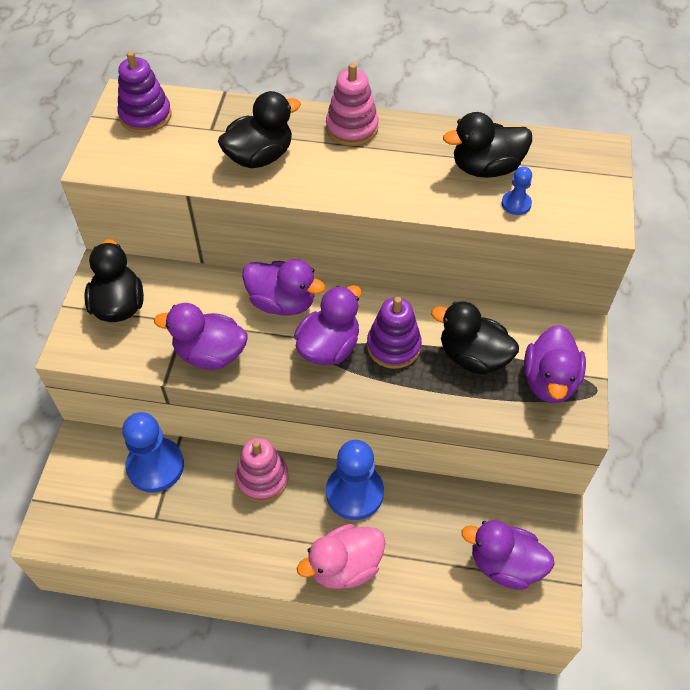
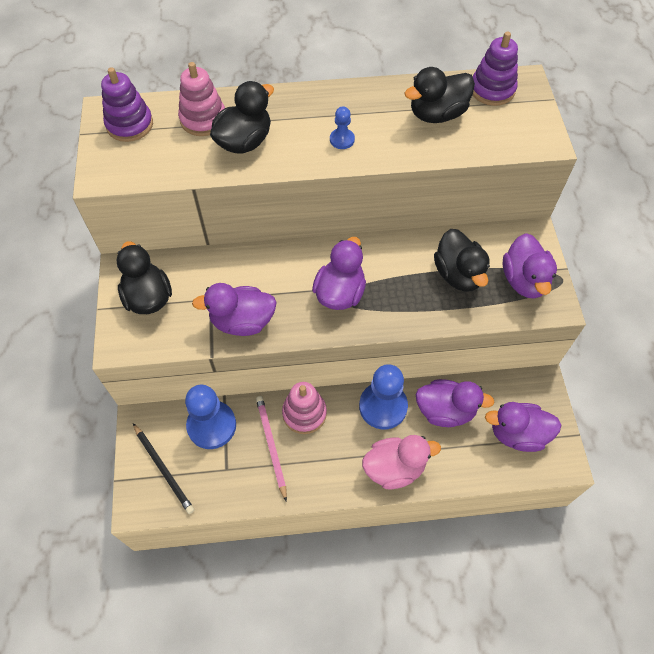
camera: 15 degrees left, 5 degrees up
purple duck [242,259,325,316] -> purple duck moved to [416,379,494,427]
pink duck [297,524,385,589] -> pink duck turned 150 degrees counterclockwise [362,435,441,489]
pink stacking toy [326,63,379,146] -> pink stacking toy moved to [178,62,225,136]
purple stacking toy [367,297,422,369] -> purple stacking toy moved to [473,32,518,106]
black duck [431,302,519,375] -> black duck turned 120 degrees counterclockwise [434,229,490,292]
blue pawn [502,166,532,215] -> blue pawn moved to [330,106,355,149]
none -> black pencil [133,423,194,514]
none -> pink pencil [256,396,287,502]

